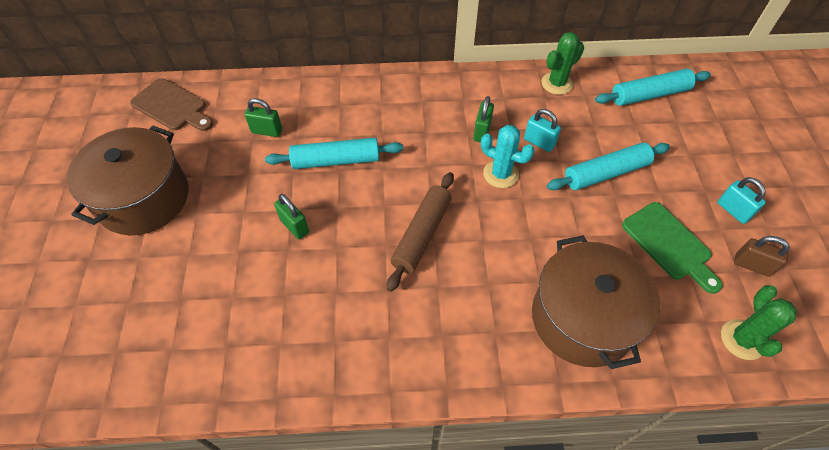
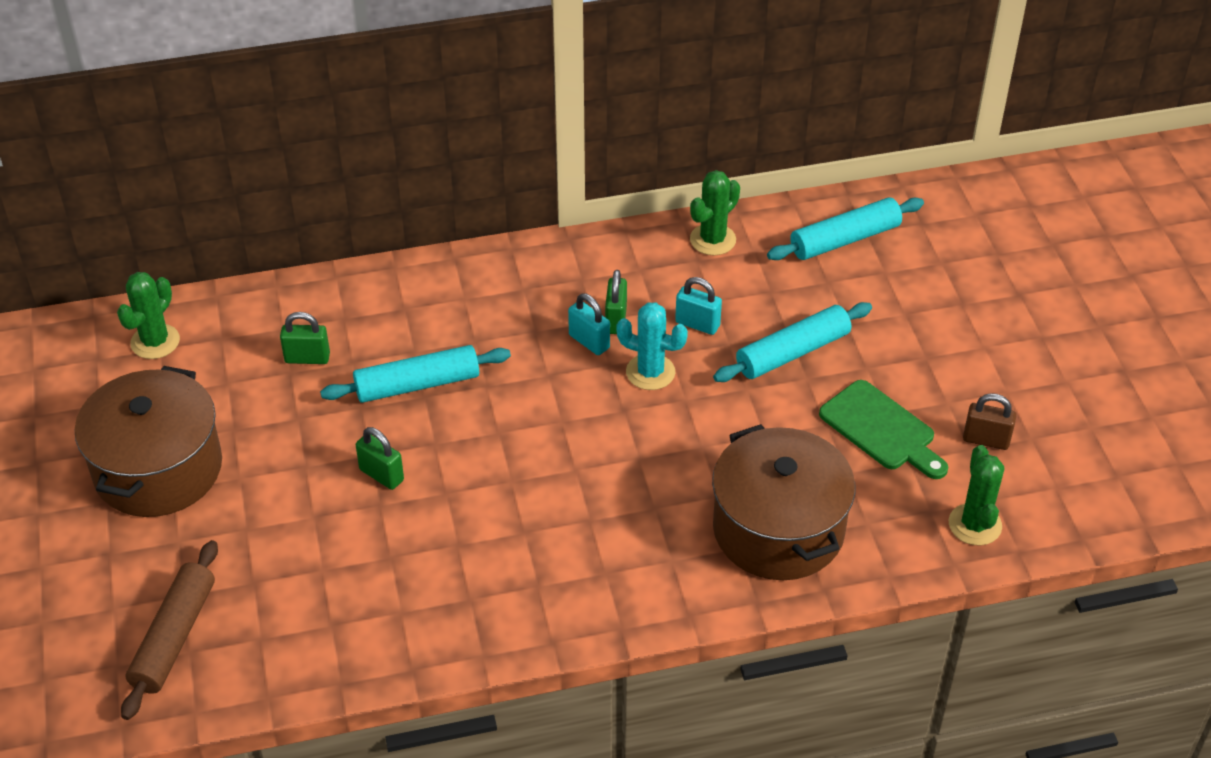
camera: 10 degrees left, 10 degrees down
brown cutting board [130,78,213,131] -> green cactus [117,272,180,359]
brown rolling pin [387,172,454,292] -> brown rolling pin moved to [121,540,218,720]
turquoise padlock [717,177,766,224] -> turquoise padlock moved to [568,293,610,355]

